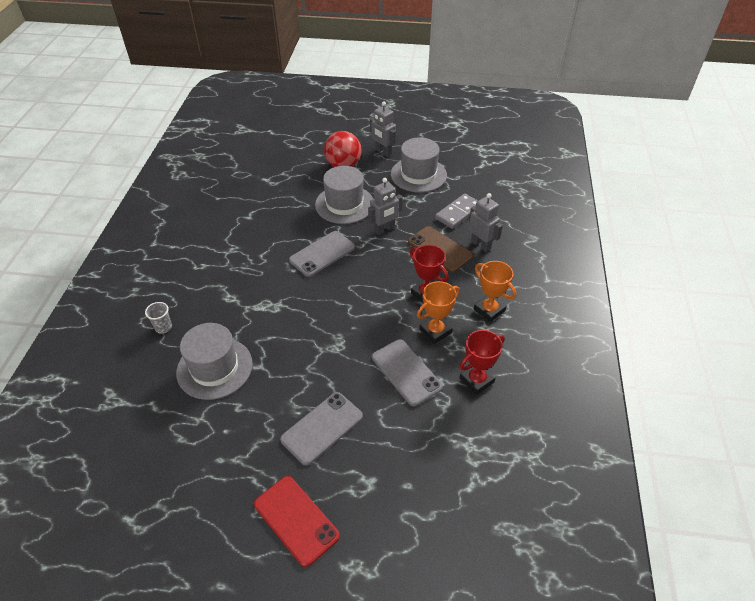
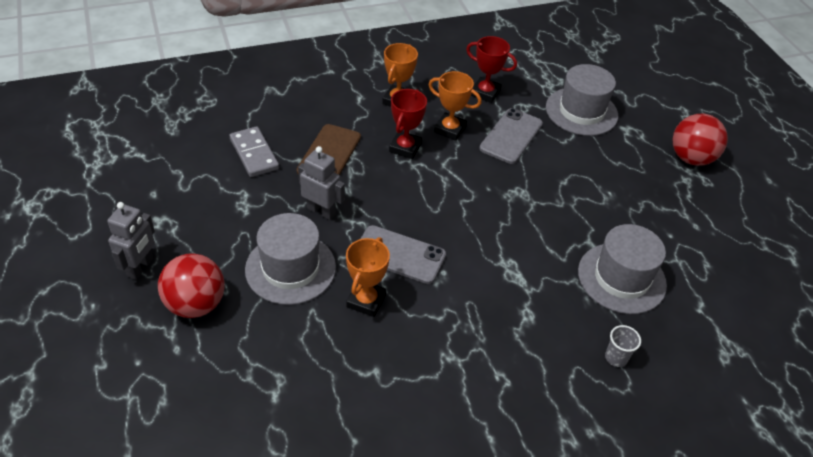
camera: 120 degrees left, 0 degrees up
red phone [254,476,340,567] -> red ball [673,114,728,166]
grey phone [280,392,363,465] -> none
grey hat [391,137,447,193] -> grey hat moved to [546,64,618,136]
grey domino [435,194,478,229] -> grey domino turned 45 degrees clockwise [230,126,279,177]
grey robot [469,193,503,252] -> none
none -> orange trophy [346,237,390,317]

